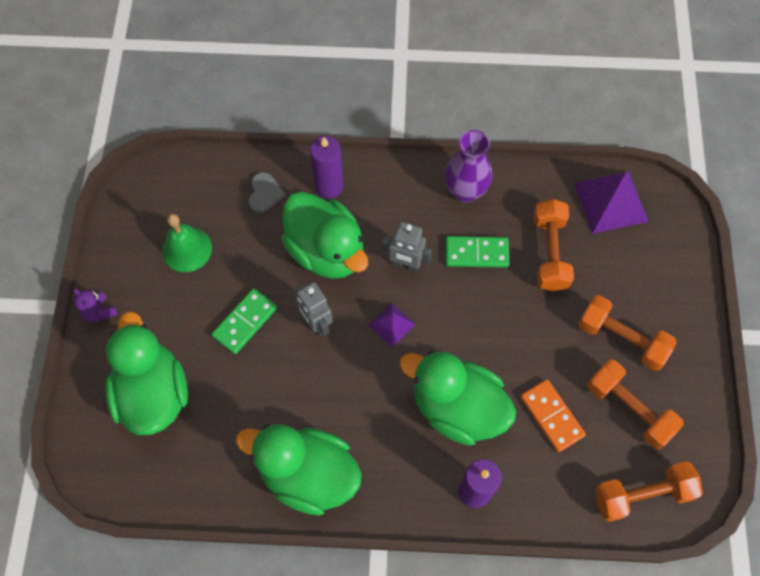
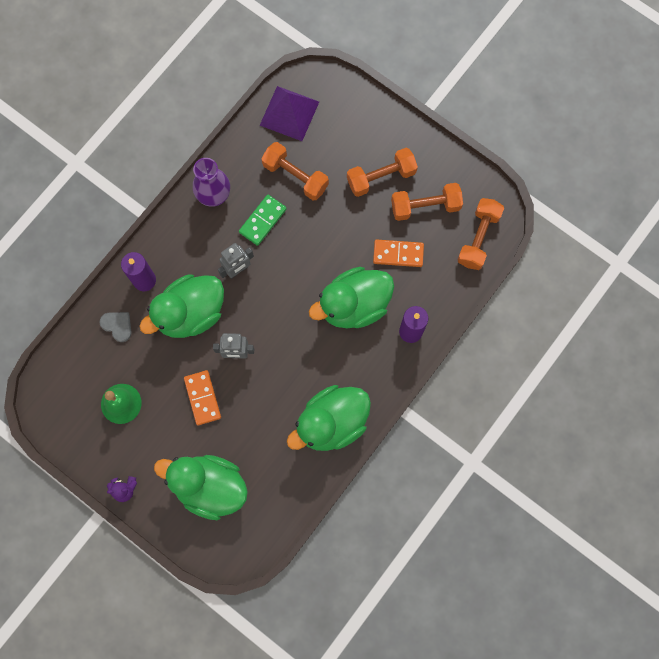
camera: 55 degrees left, 10 degrees up
green domino [211,288,277,354] -> orange domino [184,370,221,425]
green duck [281,192,368,279] -> green duck turned 150 degrees clockwise [139,274,224,338]
purple pyramid [368,303,416,348] -> none

